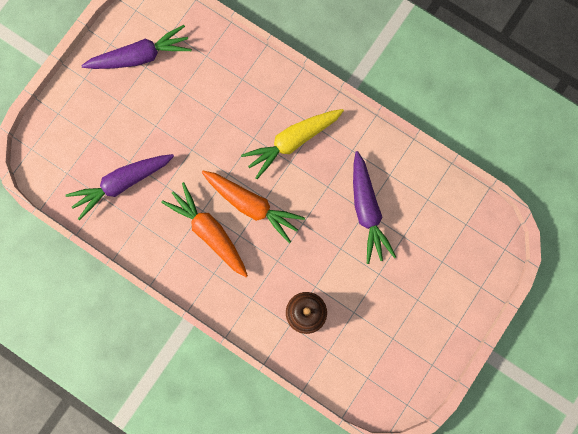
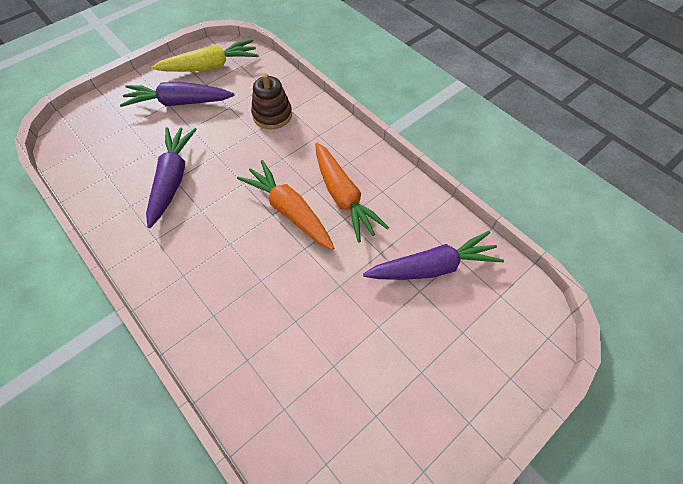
camera: 165 degrees left, 20 degrees down
purple carrot [81,25,192,69] -> purple carrot moved to [120,82,234,107]
yellow carrot [241,109,344,179] -> yellow carrot moved to [151,39,258,72]

